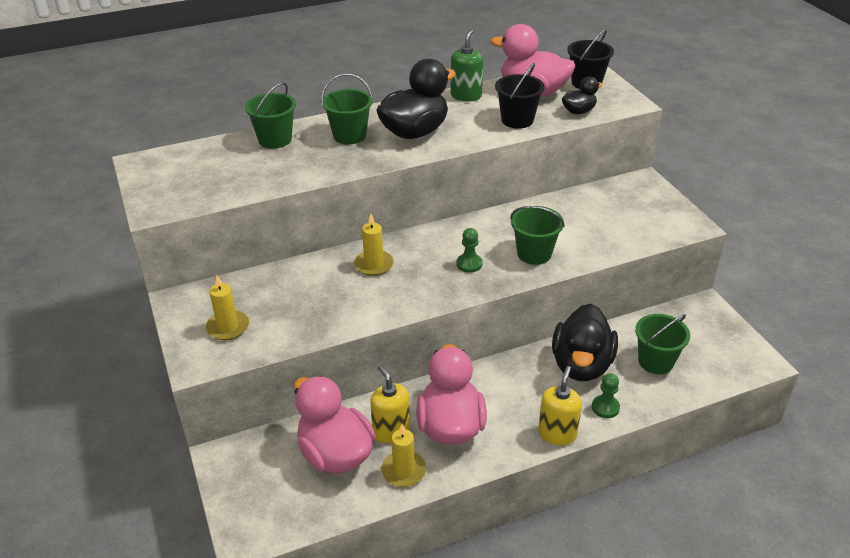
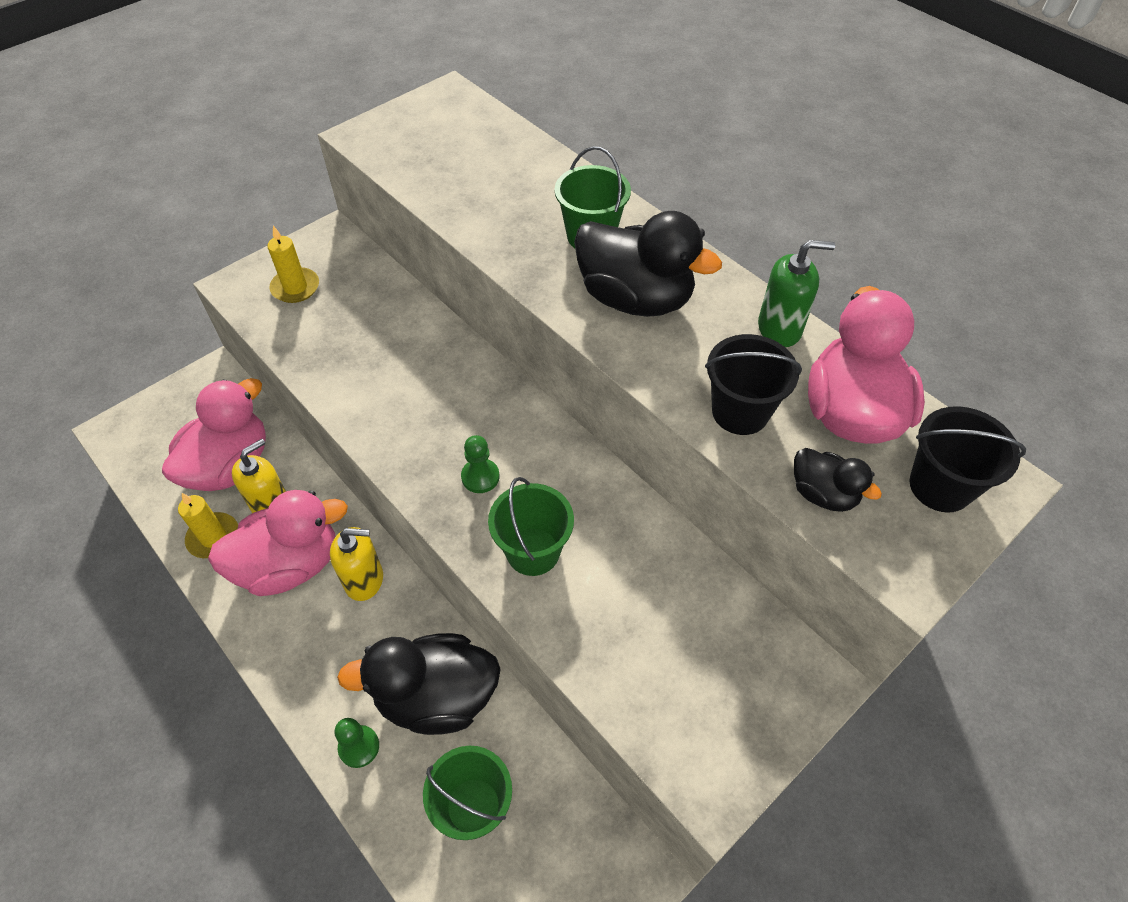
camera: 70 degrees right, 15 degrees up
green bucket [245,82,296,149] -> none
yellow candle [354,214,394,276] -> none
yellow soap dispenser [538,366,582,445] -> yellow soap dispenser moved to [330,527,383,601]

